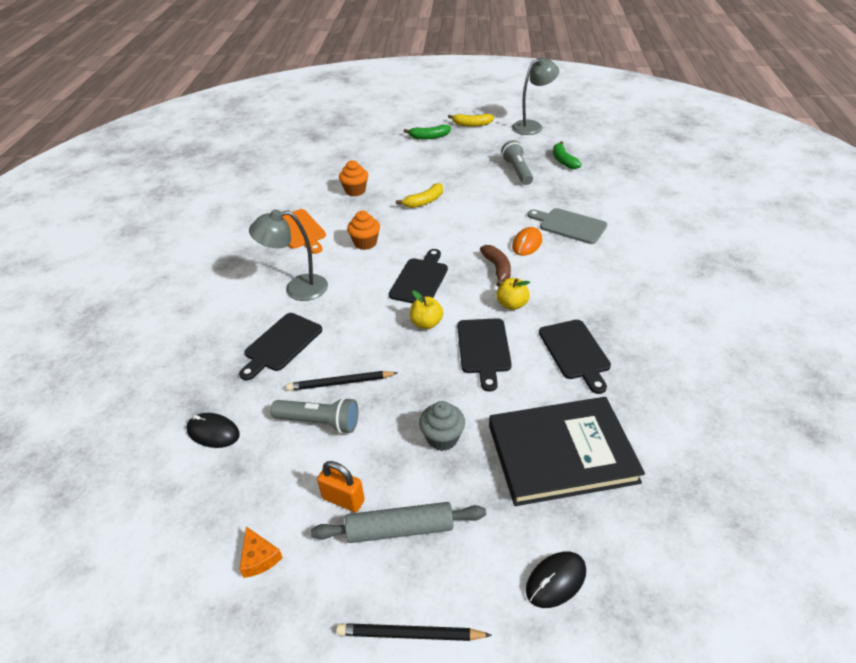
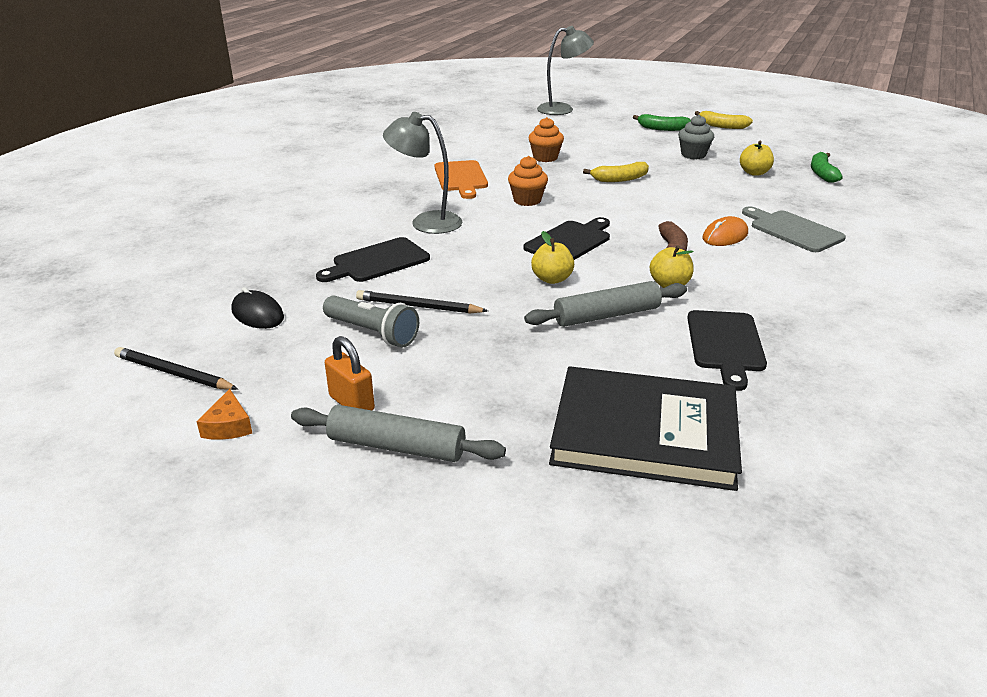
camera: 20 degrees right, 10 degrees down
black pencil [336,623,492,641] -> black pencil moved to [114,347,238,390]
grey cupcake [419,401,465,451] -> grey cupcake moved to [678,115,714,159]
black cutting board [457,318,512,392] -> grey rolling pin [524,281,687,327]
grey flashlight [501,140,533,185] -> yellow apple [740,141,774,176]
grey lamp [512,57,559,135] -> grey lamp moved to [537,26,594,115]
black mouse [526,552,586,608] -> none

